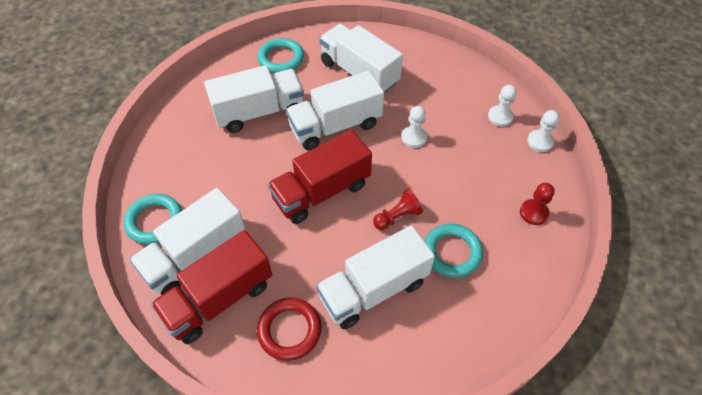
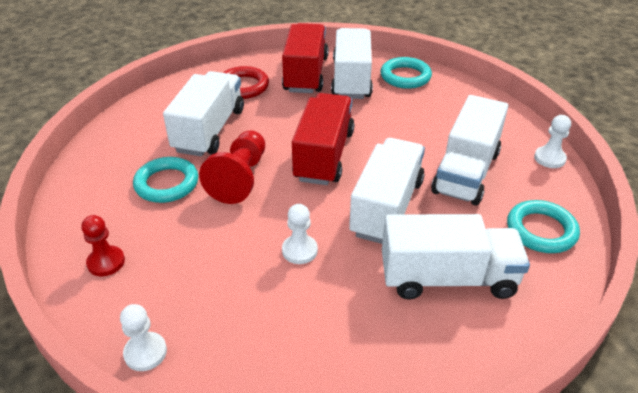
camera: 135 degrees right, 15 degrees down
red pawn [373,189,423,230] -> red pawn [199,130,265,204], size x1.64
white pawn [488,85,517,127] -> white pawn moved to [534,115,571,168]

